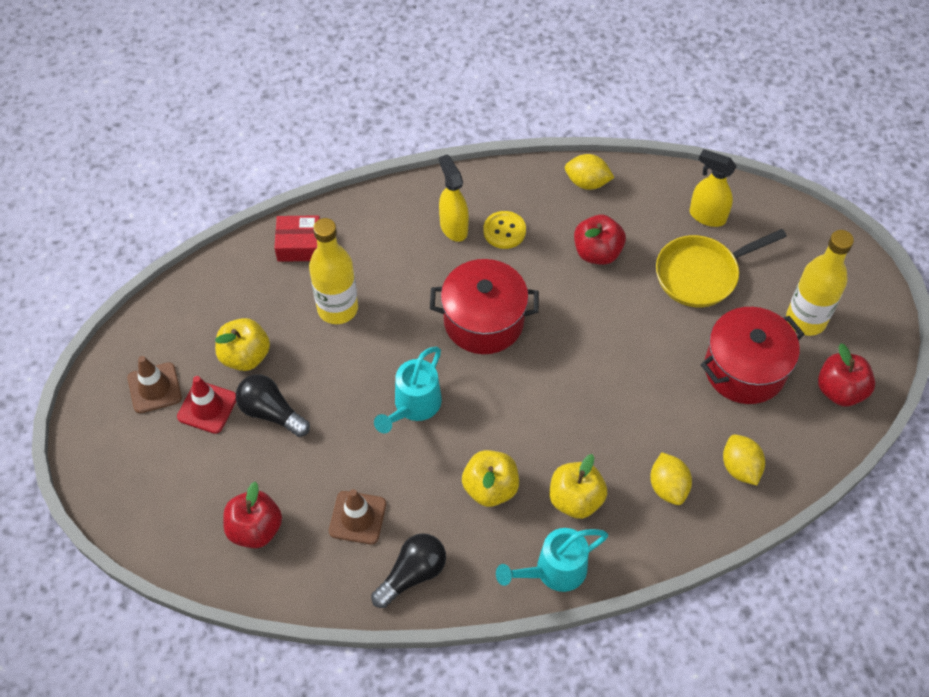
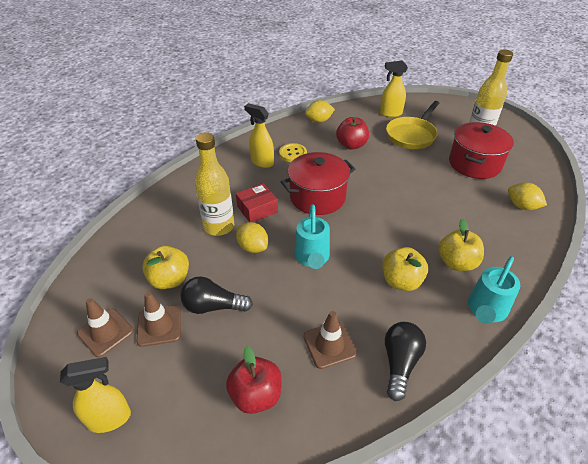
camera: 30 degrees left, 15 degrees down
red traffic cone [177,376,236,434] -> brown traffic cone [137,292,181,347]
red box [274,215,320,262] -> red box moved to [236,183,278,222]
yellow lemon [650,452,692,505] -> yellow lemon moved to [236,222,268,253]
red apple [818,343,875,406] -> none
none -> yellow spray bottle [60,357,131,433]

